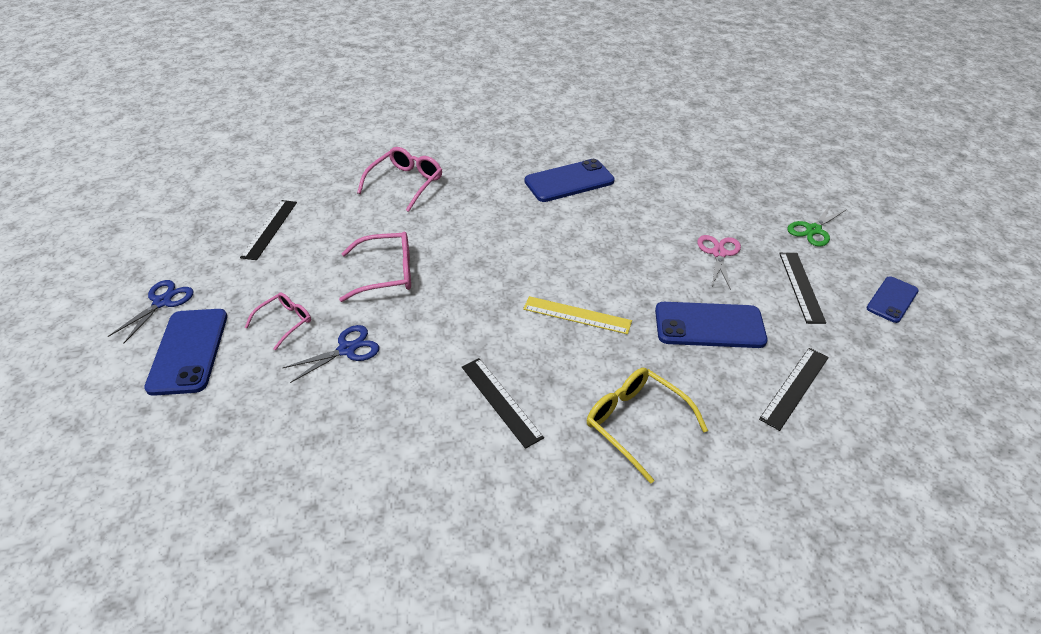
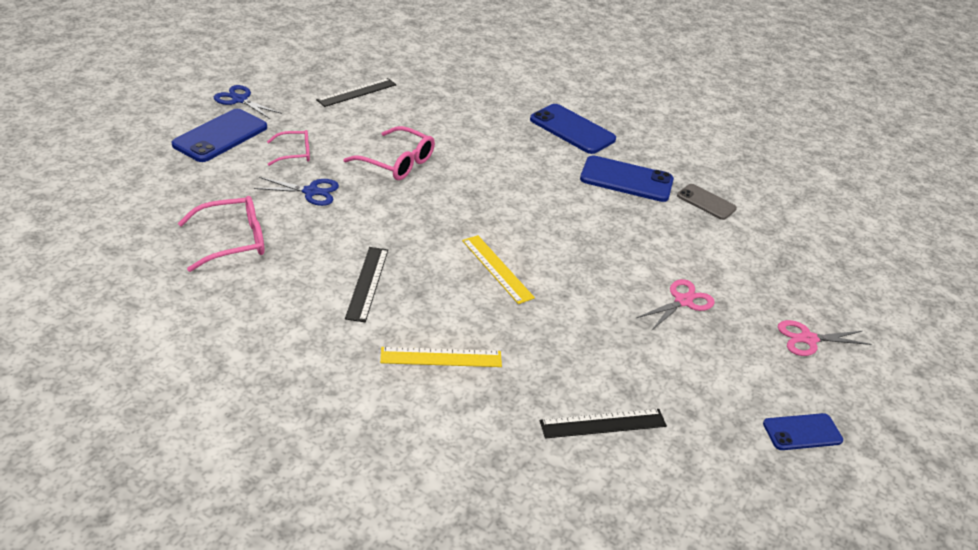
camera: 35 degrees right, 5 degrees down
blue scissors [108,280,194,343] -> blue scissors turned 120 degrees counterclockwise [214,85,282,119]
pink glasses [357,147,442,212] -> pink glasses moved to [178,196,264,272]
yellow glasses [587,368,708,484] -> yellow ruler [380,347,502,367]
blue phone [655,302,767,348] -> blue phone moved to [530,104,616,154]
black ruler [779,253,826,324] -> none
green scissors [787,205,847,247] -> pink scissors [778,320,871,356]
none -> grey phone [677,184,737,220]

